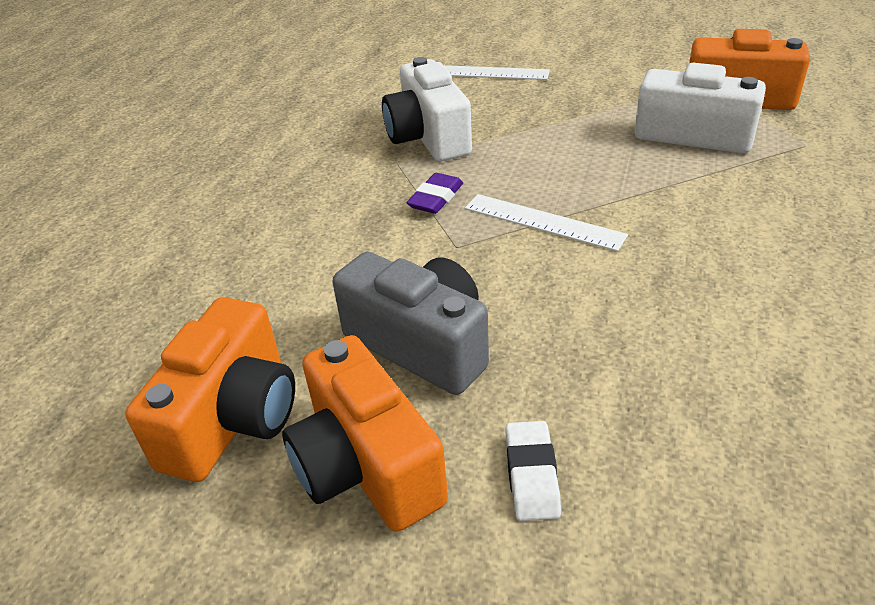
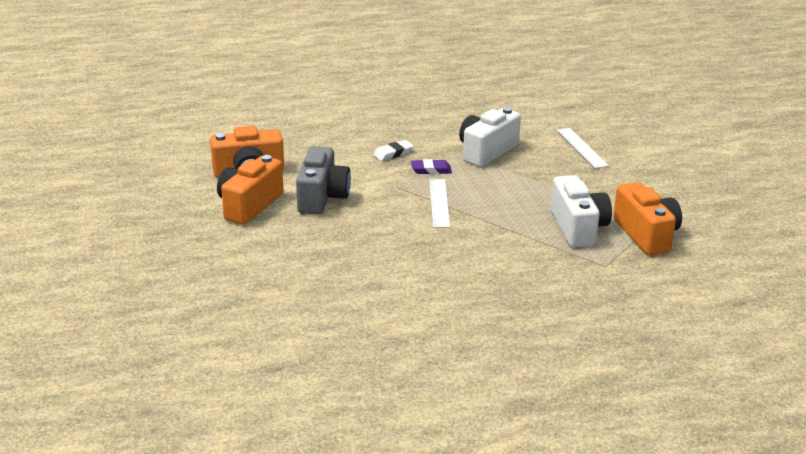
camera: 55 degrees right, 10 degrees down
white eraser [505,421,561,521] -> white eraser moved to [373,140,414,161]

